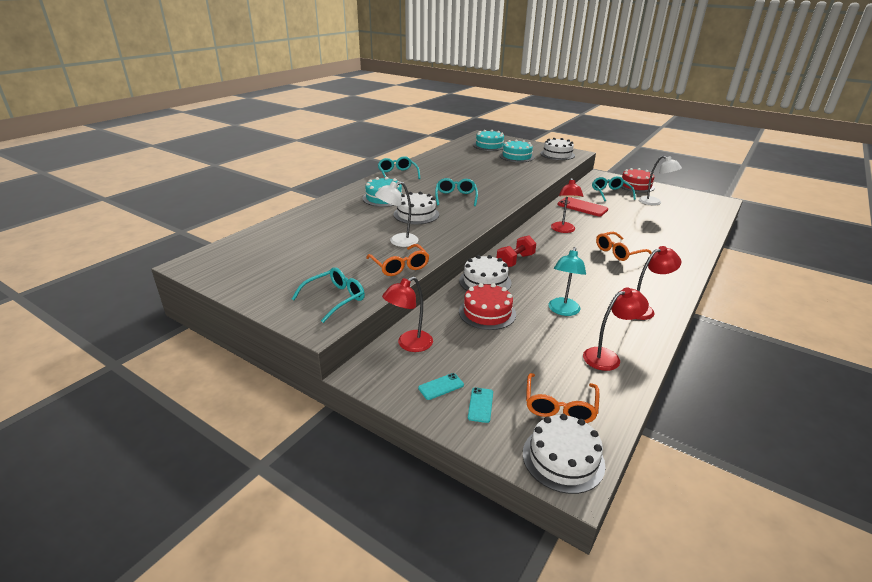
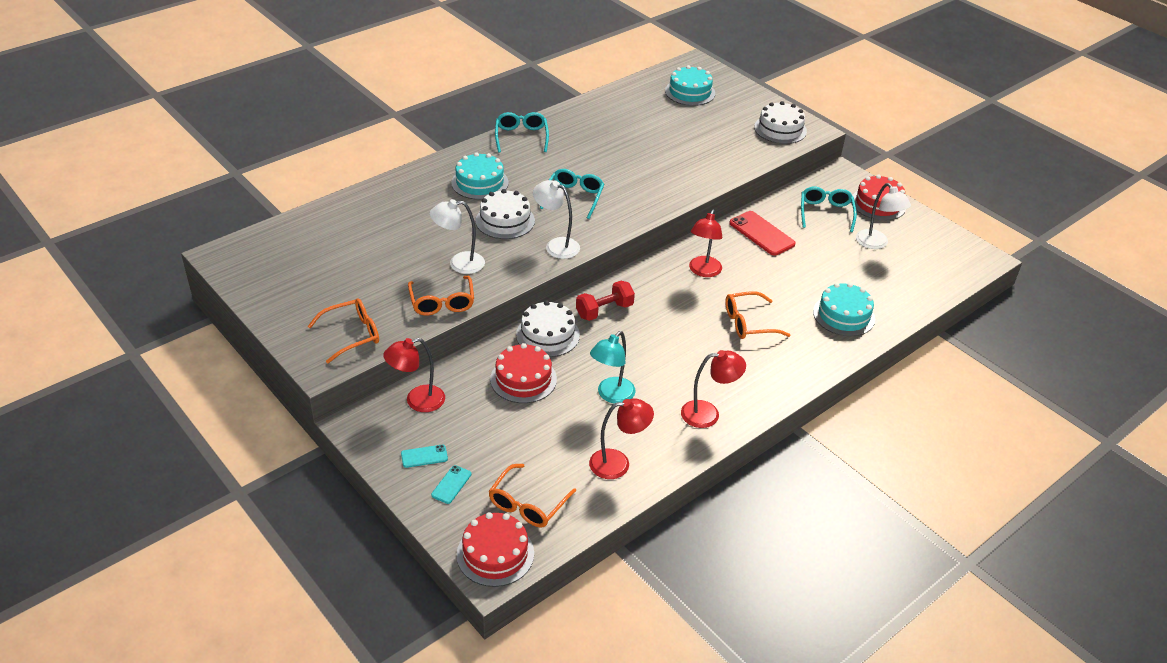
camera: 15 degrees right, 10 degrees up
turquoise glasses [292,267,365,323] -> orange glasses [308,298,379,364]
turquoise cake [500,139,535,162] -> turquoise cake moved to [813,283,875,336]
white cake [523,414,605,494] -> red cake [457,512,534,587]
none -> white lamp [533,180,580,259]

